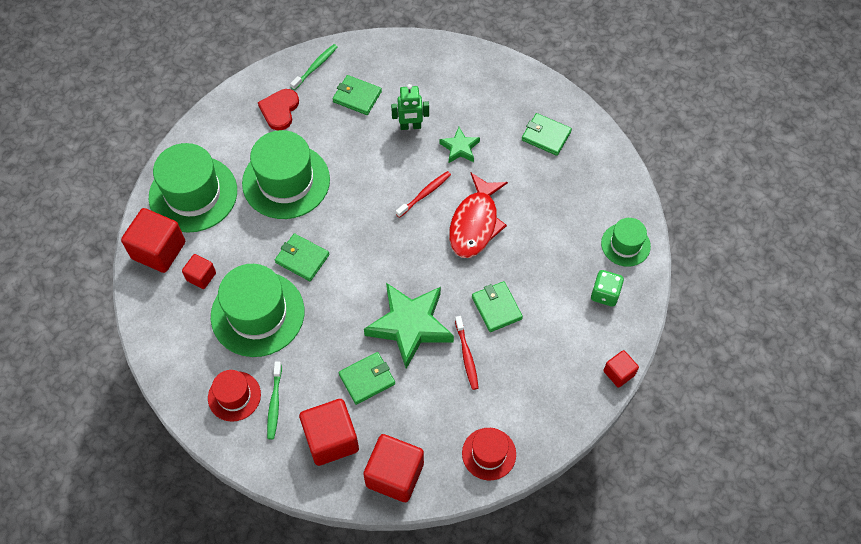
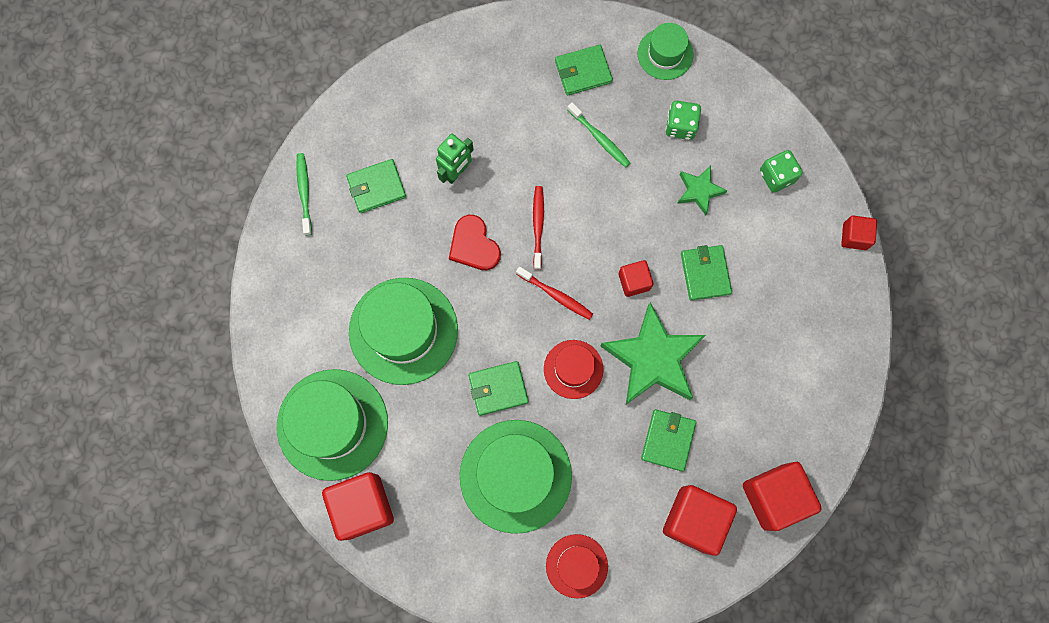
camera: 45 degrees left, 15 degrees up
red cube [182,254,216,289] -> red cube moved to [618,260,653,297]
red heart [258,89,299,130] -> red heart moved to [449,215,501,270]
green toothbrush [267,362,282,439] -> green toothbrush moved to [567,103,630,168]
green star [439,127,480,163] -> green star moved to [677,165,727,215]
red fish [449,173,508,258] -> none
red toothbrush [455,316,479,390] -> red toothbrush moved to [516,266,593,320]
red hat [462,428,516,481] -> red hat moved to [544,340,604,399]
green wallet [472,281,523,332] -> green wallet turned 60 degrees clockwise [681,245,732,301]
green hat [601,218,651,267] -> green hat moved to [638,23,693,80]
none -> green dice [666,101,701,140]

